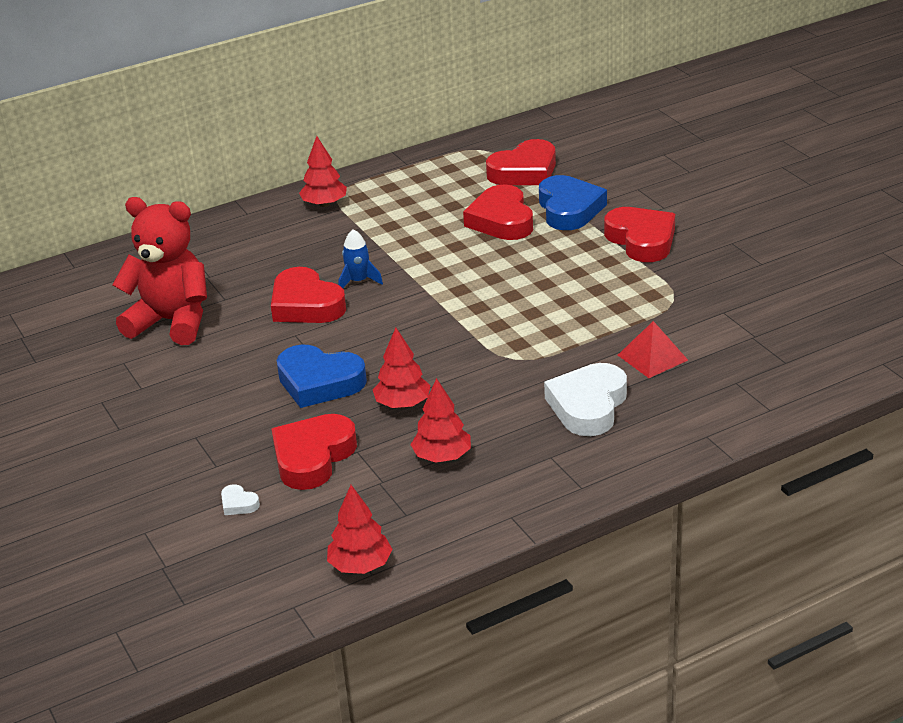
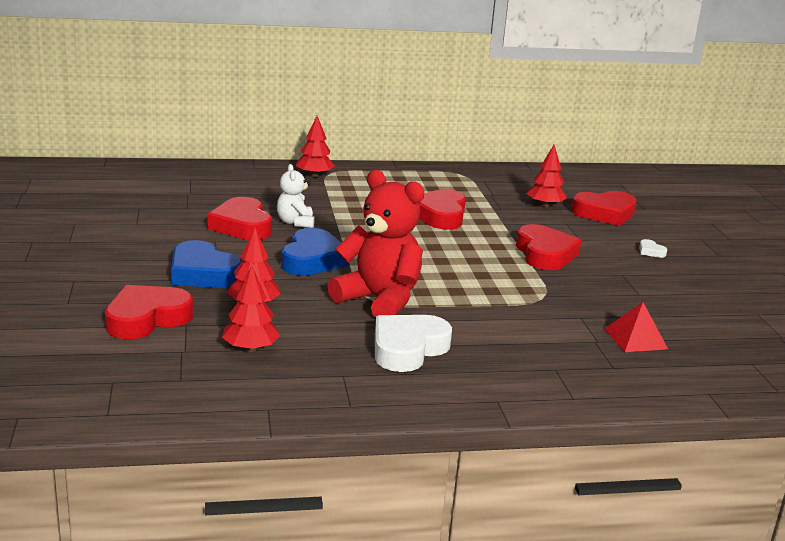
camera: 15 degrees right, 10 degrees down
red teddy bear [113,197,207,345] -> red teddy bear moved to [327,170,424,317]
white heart [221,484,260,515] -> white heart moved to [639,239,667,258]
red tree [327,485,393,574] -> red tree moved to [527,145,567,208]
blue rocket [338,229,383,288] -> white teddy bear [277,164,315,228]
red heart [486,139,556,185] -> red heart moved to [571,191,637,226]
blue heart [539,175,607,230] -> blue heart moved to [281,228,349,276]
red pyramid [618,321,688,378] -> red pyramid moved to [604,302,668,352]

